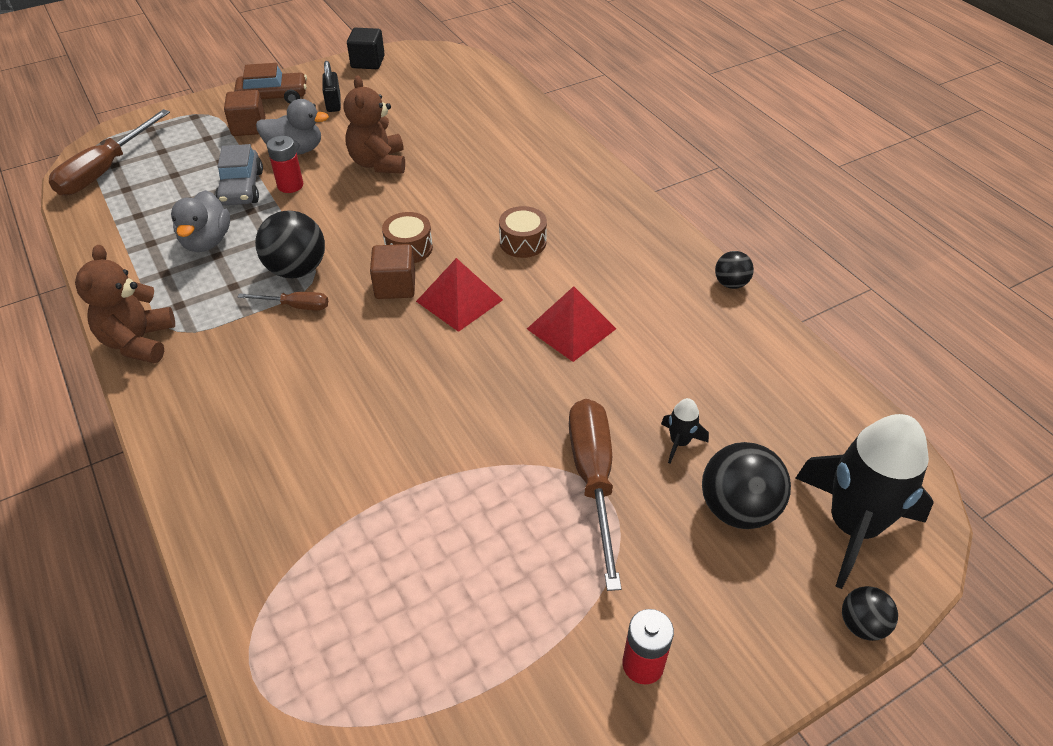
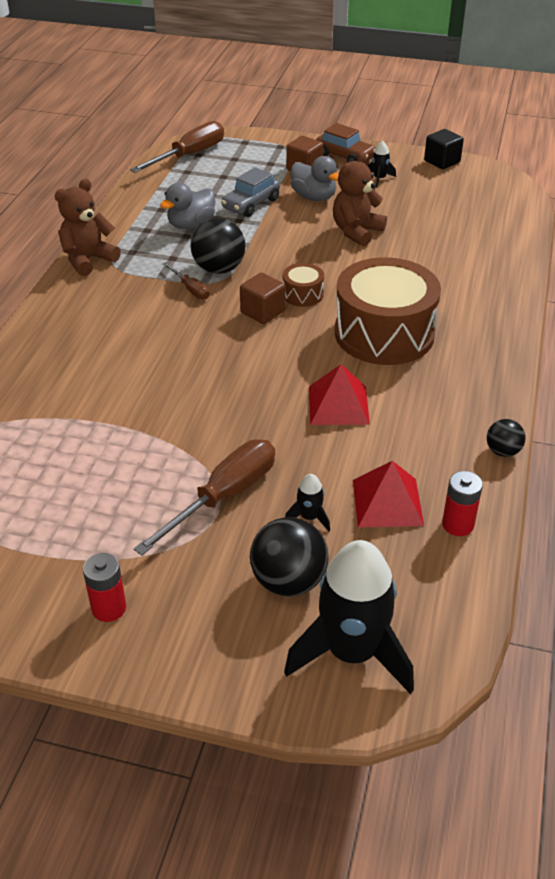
camera: 45 degrees right, 5 degrees down
brown screwdriver [49,109,170,196] -> brown screwdriver turned 150 degrees clockwise [130,121,224,173]
red battery [267,136,303,193] -> red battery moved to [442,471,483,536]
black padlock [322,61,341,112] -> black rocket [368,141,396,187]
red pyramid [416,258,503,332] -> red pyramid moved to [353,461,424,527]
brown drum [499,206,547,258] -> brown drum [335,257,441,365], size x2.30
black ball [842,586,898,641] -> none

